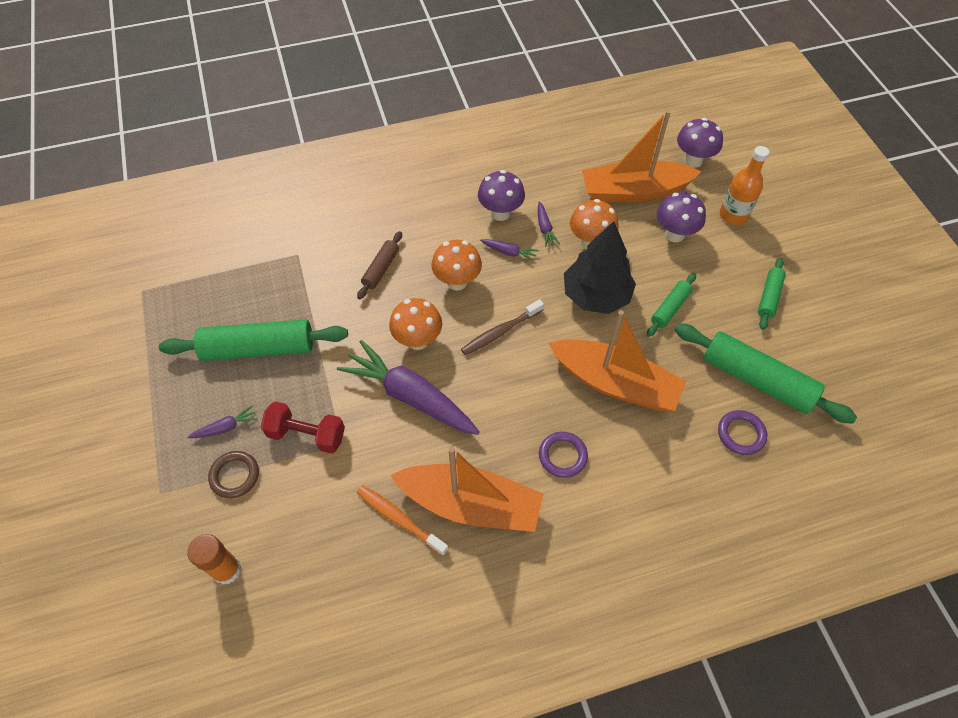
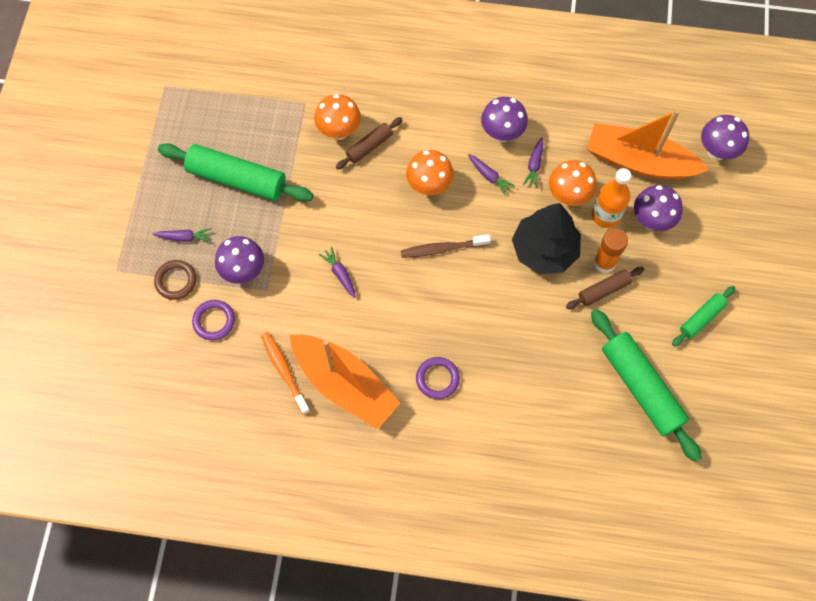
camera: 25 degrees right, 10 degrees up
orange glue stick [187,534,241,584] -> orange glue stick moved to [594,229,628,273]
red dumbbell [261,401,345,454] -> purple mushroom [215,236,264,284]
purple carrot [337,340,480,435] -> purple carrot [319,247,356,298], size x0.42
orange mushroom [389,298,442,350] -> orange mushroom moved to [314,94,361,140]
orange boat [548,310,686,411] -> none
green rolling pin [647,273,696,337] -> brown rolling pin [566,267,644,309]
purple ring [718,410,767,455] -> purple ring moved to [192,300,235,340]
orange bottle [720,146,769,225] -> orange bottle moved to [592,168,631,228]

